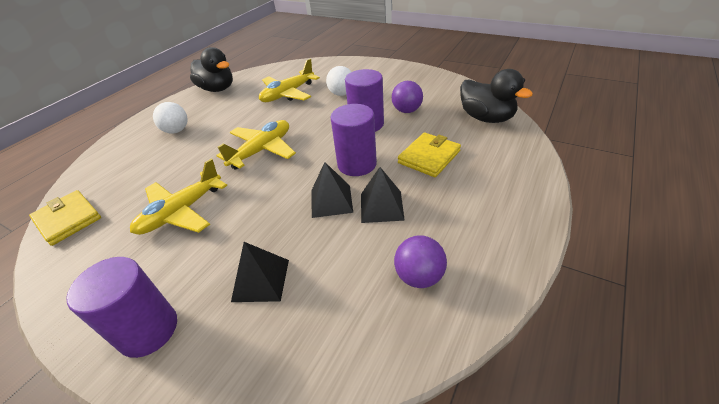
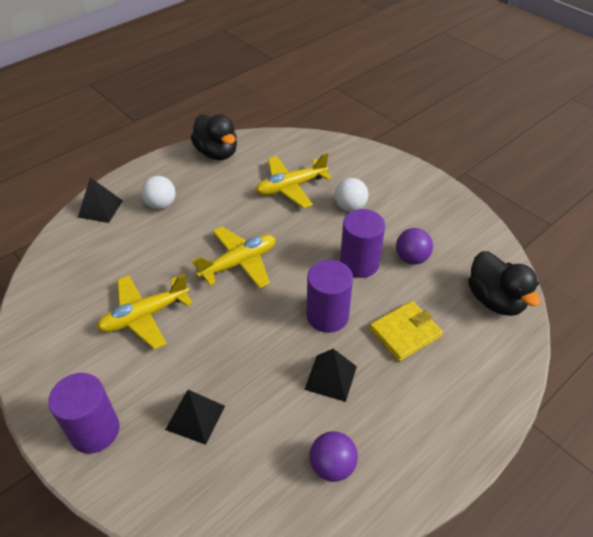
camera: 15 degrees right, 5 degrees up
yellow wallet [29,190,101,246] -> none
black pyramid [311,162,353,218] -> black pyramid moved to [78,177,123,223]

